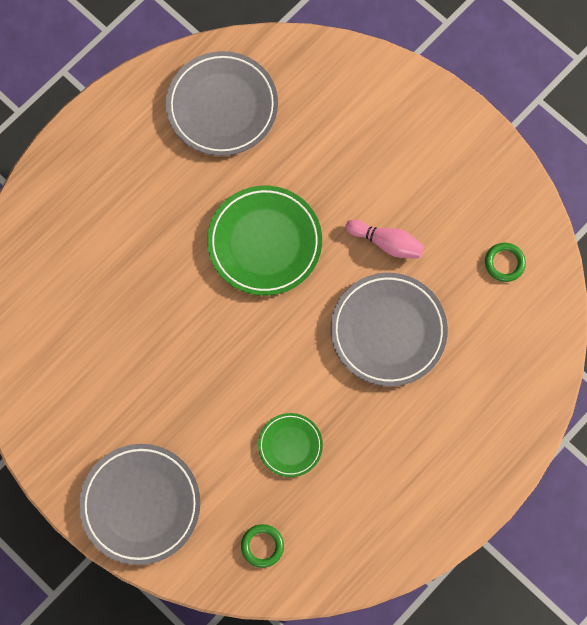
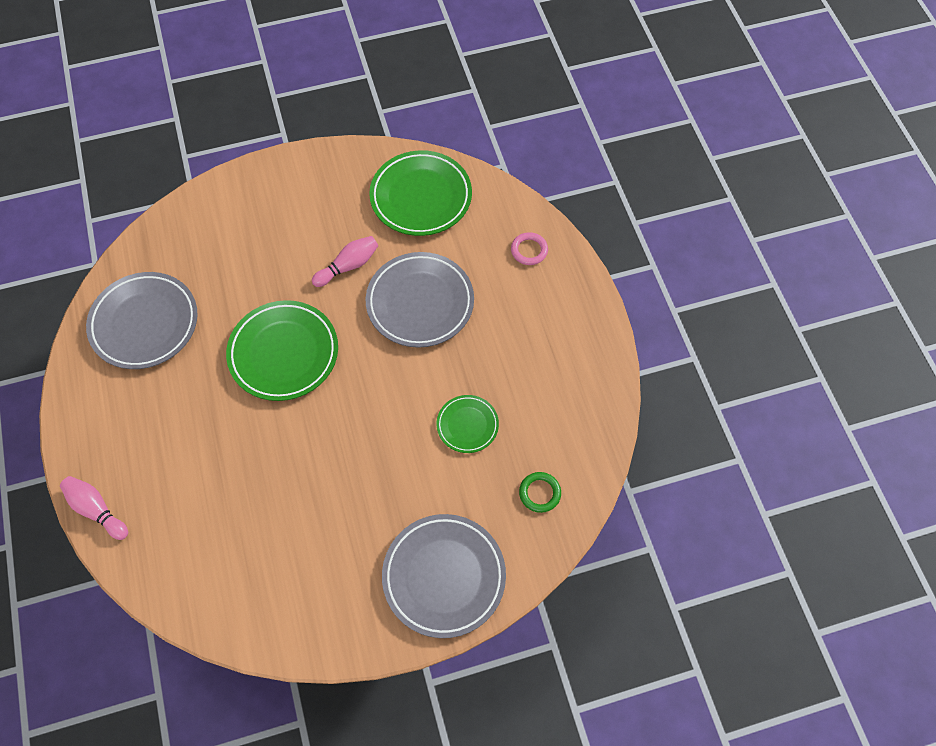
camera: 60 degrees left, 10 degrees down
green ring [485,243,526,282] -> green plate [369,150,472,236]
none -> pink bowling pin [60,476,128,540]
none -> pink ring [511,232,548,265]

